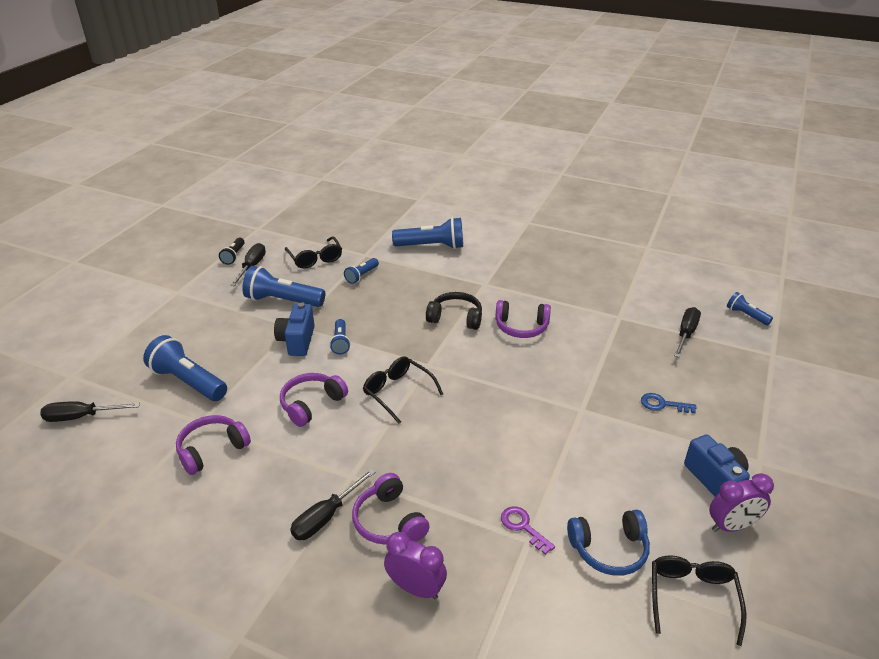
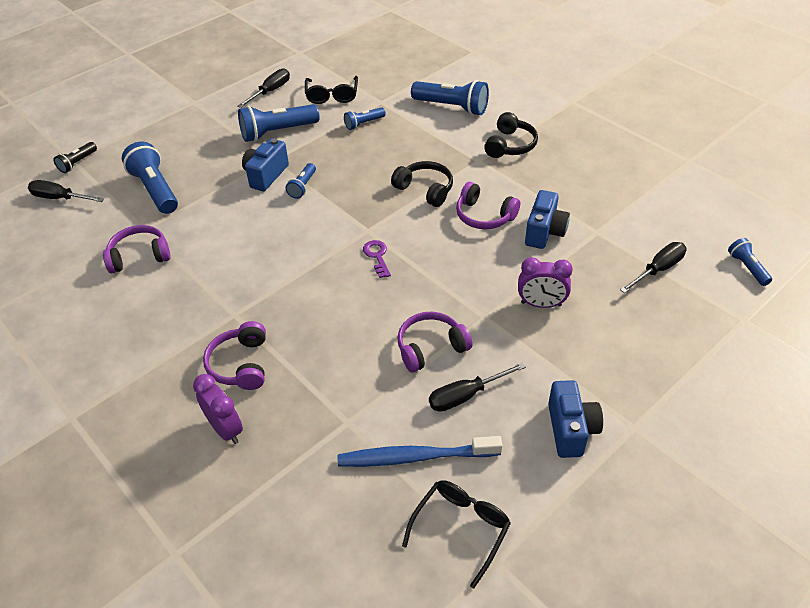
camera: 25 degrees right, 10 degrees up
black flashlight [219,238,245,265] -> black flashlight moved to [54,142,97,173]
blue flashlight [242,266,325,307] -> blue flashlight turned 60 degrees counterclockwise [238,104,320,142]
purple headphones [280,373,348,427] -> purple headphones moved to [397,312,473,372]
black screwdriver [290,469,376,540] -> black screwdriver moved to [429,362,526,412]
black glasses [363,356,443,424] -> none
purple key [501,506,555,554] -> purple key moved to [363,240,391,278]
blue headphones [567,510,650,576] -> blue toothbrush [338,436,502,467]
blue key [641,393,697,413] -> none
purple clock [709,473,774,532] -> purple clock moved to [518,257,573,308]
none -> black headphones [484,112,538,158]
none -> blue camera [525,190,570,249]

